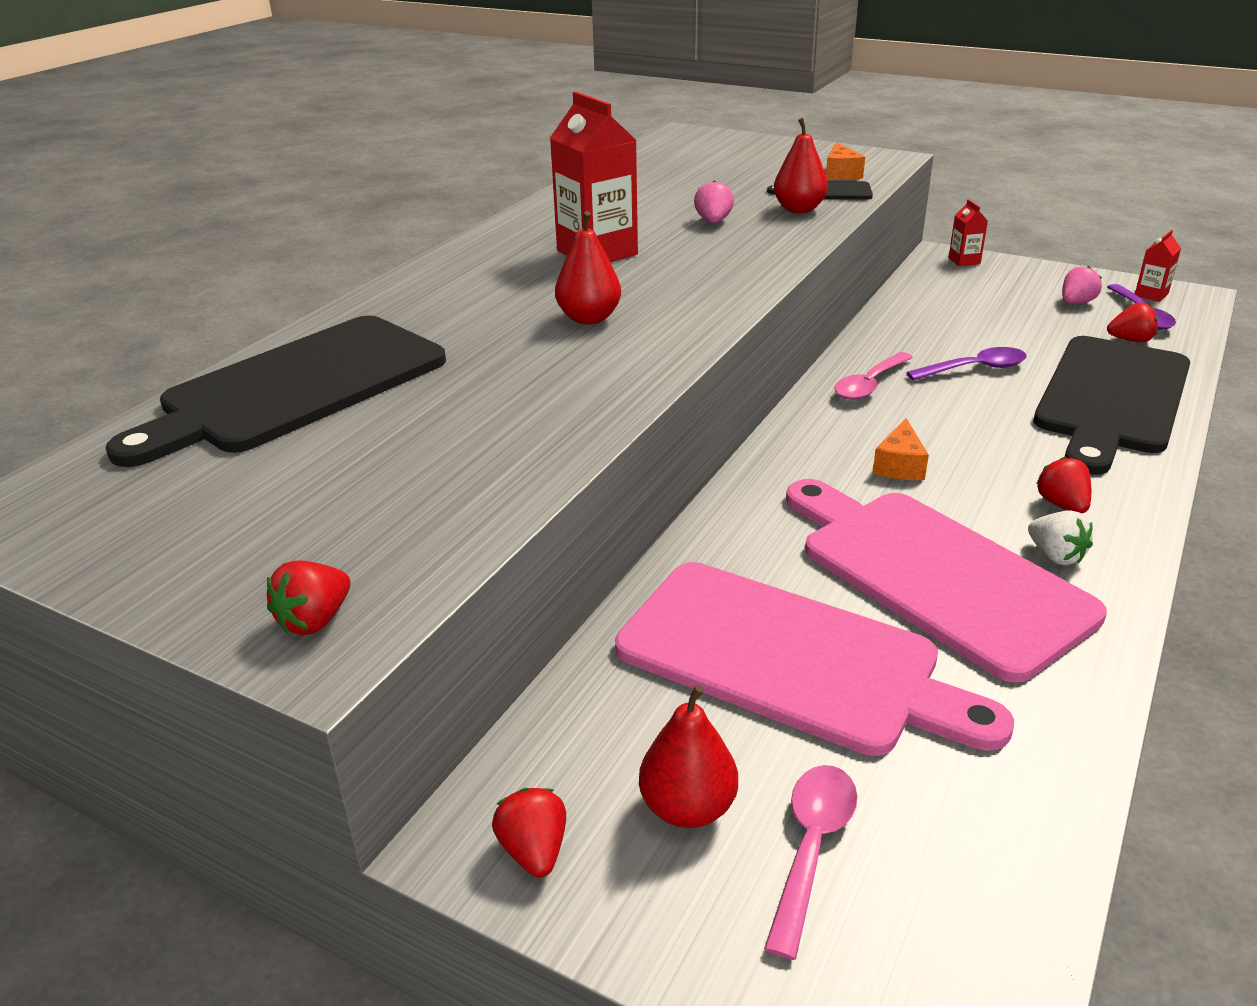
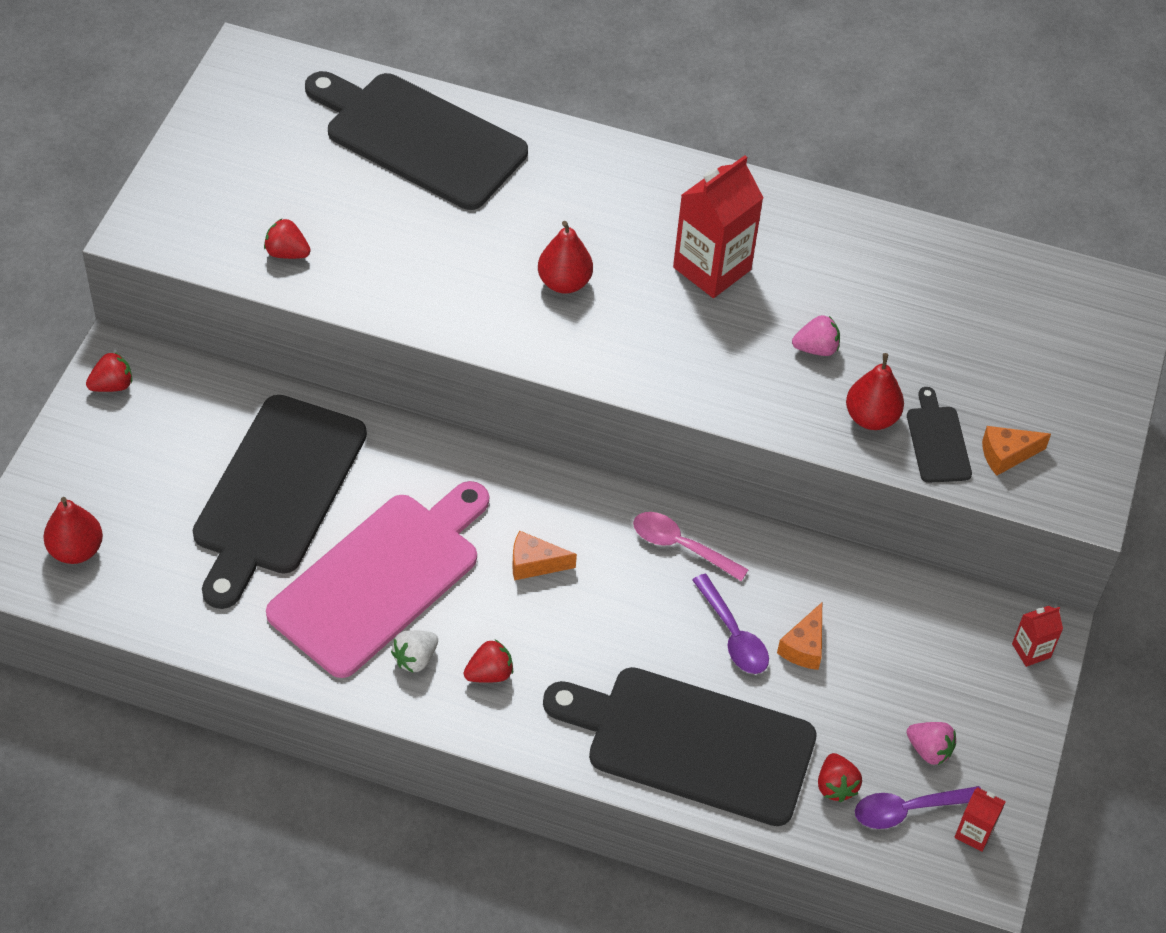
camera: 75 degrees right, 20 degrees up
red strawberry [267,560,350,635] -> red strawberry moved to [264,219,311,259]
pink cutting board [615,562,1014,756] -> black cutting board [193,395,367,609]
red pear [639,684,738,828] -> red pear moved to [43,497,103,564]
pink spoon [764,765,858,960] -> none
none -> orange cheese [777,602,822,670]

